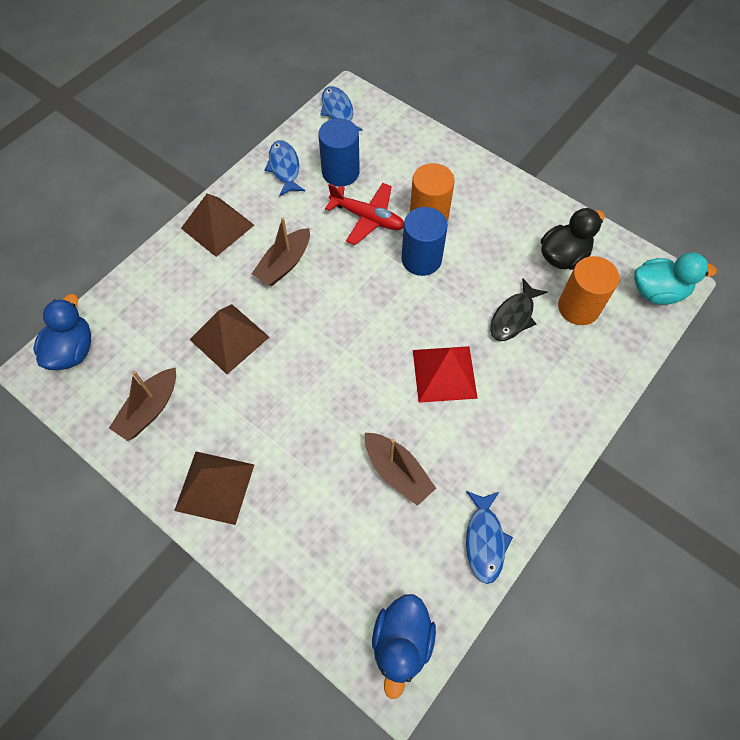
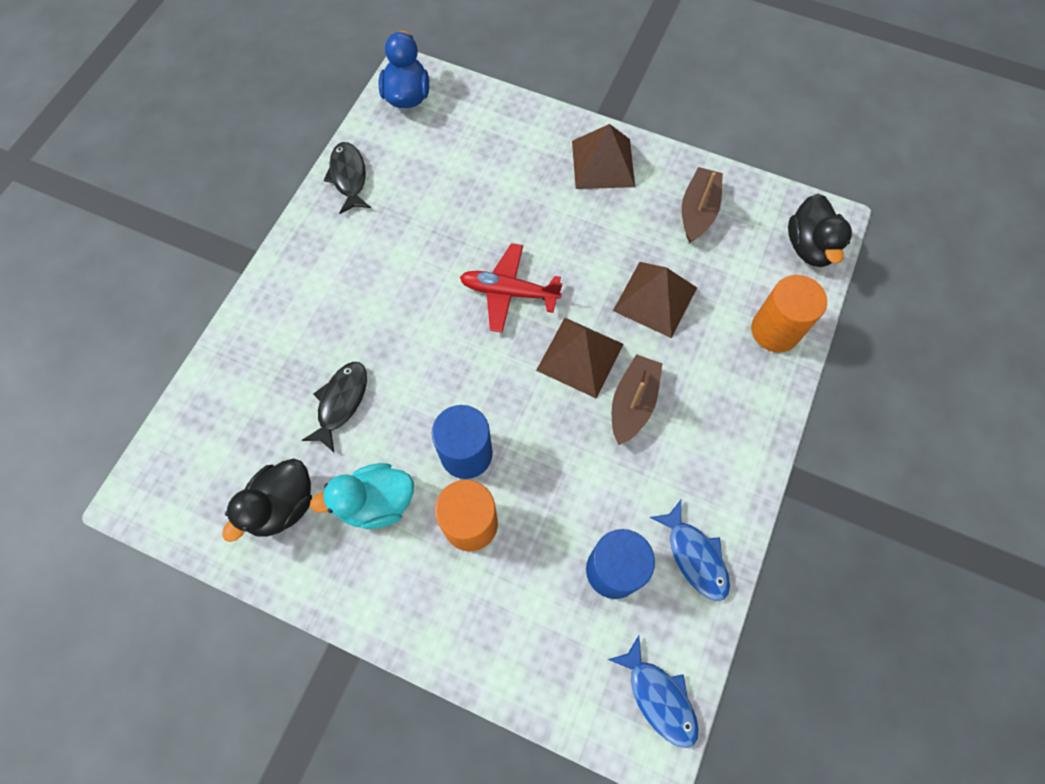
camera: 165 degrees right, 5 degrees up
blue duck [33,294,91,370] -> black duck [788,194,852,267]
brown pyramid [181,193,254,257] -> brown pyramid moved to [536,318,623,398]
red plane [325,183,404,245] -> red plane moved to [460,243,563,333]
brown boat [365,433,436,506] -> none
red pyramid [413,346,478,403] -> none
blue fish [466,491,513,584] -> black fish [324,142,371,214]
orange cylinder [558,256,619,325] -> orange cylinder moved to [751,275,827,352]
turquoise duck [634,252,717,305] -> turquoise duck moved to [310,463,414,529]

